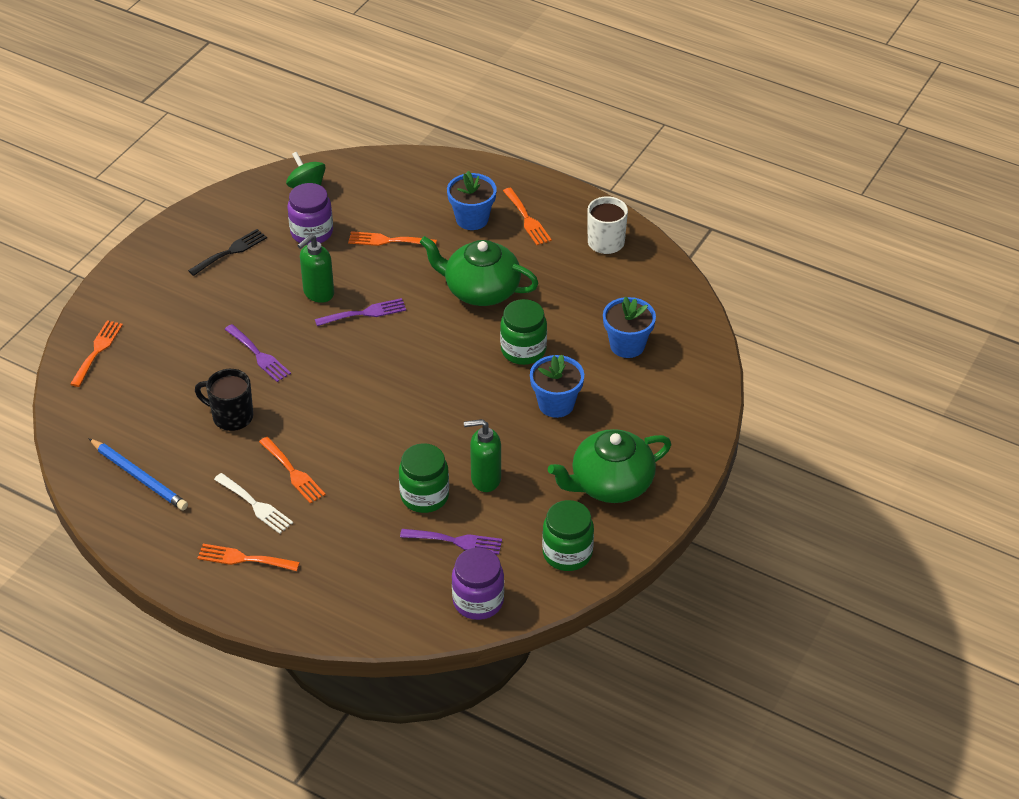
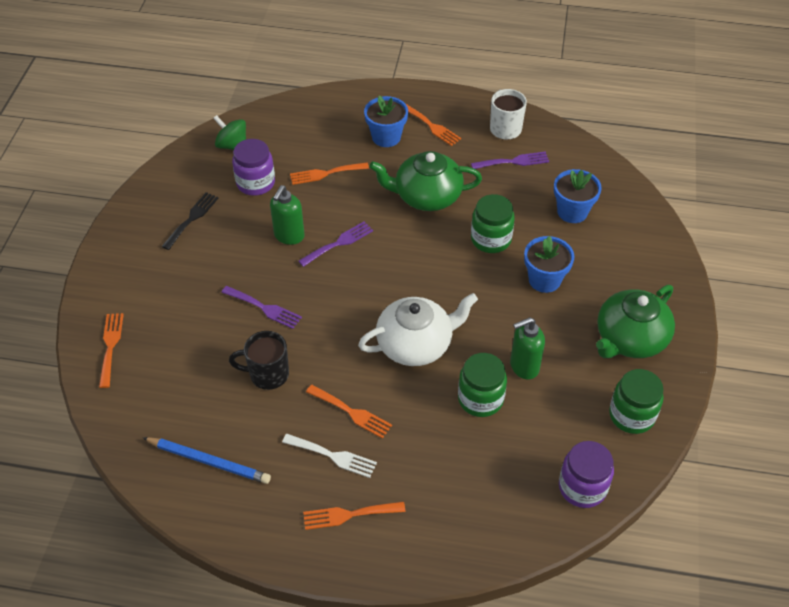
camera: 20 degrees left, 5 degrees up
purple fork [400,529,502,554] -> purple fork moved to [471,151,549,169]
none -> white teapot [358,293,478,366]

